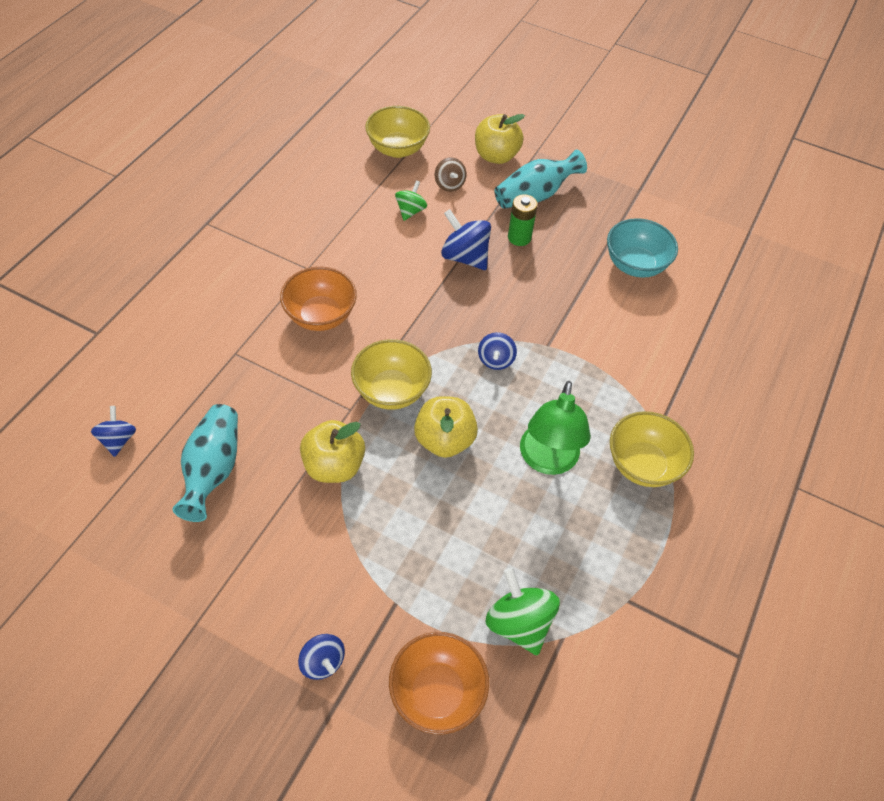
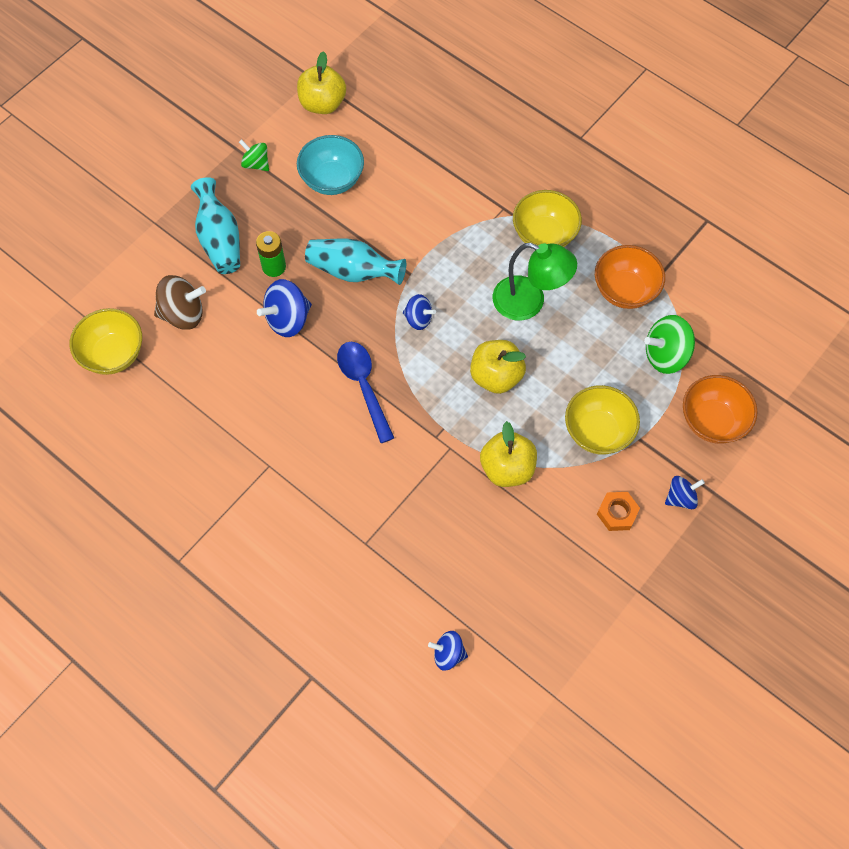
camera: 75 degrees left, 10 degrees up
turquoise vase [173,404,238,522] -> turquoise vase moved to [305,239,406,285]
orange bowl [280,267,357,331] -> orange bowl moved to [595,245,665,309]
yellow bowl [351,339,432,410] -> yellow bowl moved to [565,385,640,455]
green spinning top [395,180,427,221] -> green spinning top moved to [239,139,269,171]
brown spinning top [435,157,466,192] -> brown spinning top [154,275,206,330], size x1.62
yellow apple [475,114,525,164] -> yellow apple moved to [297,51,346,114]
none -> blue spoon [337,342,394,443]
none -> orange nut [597,492,640,531]

